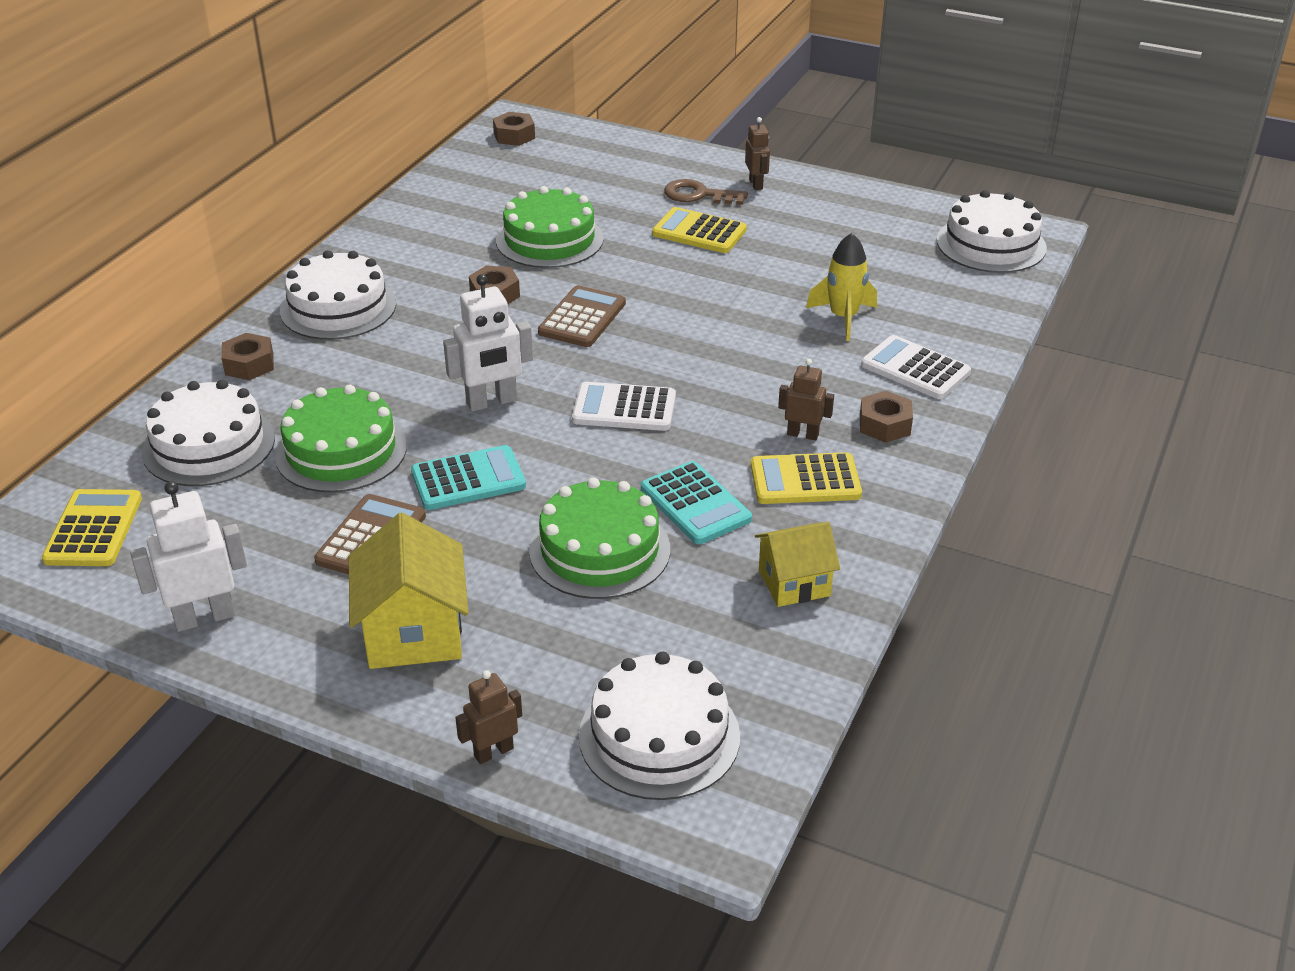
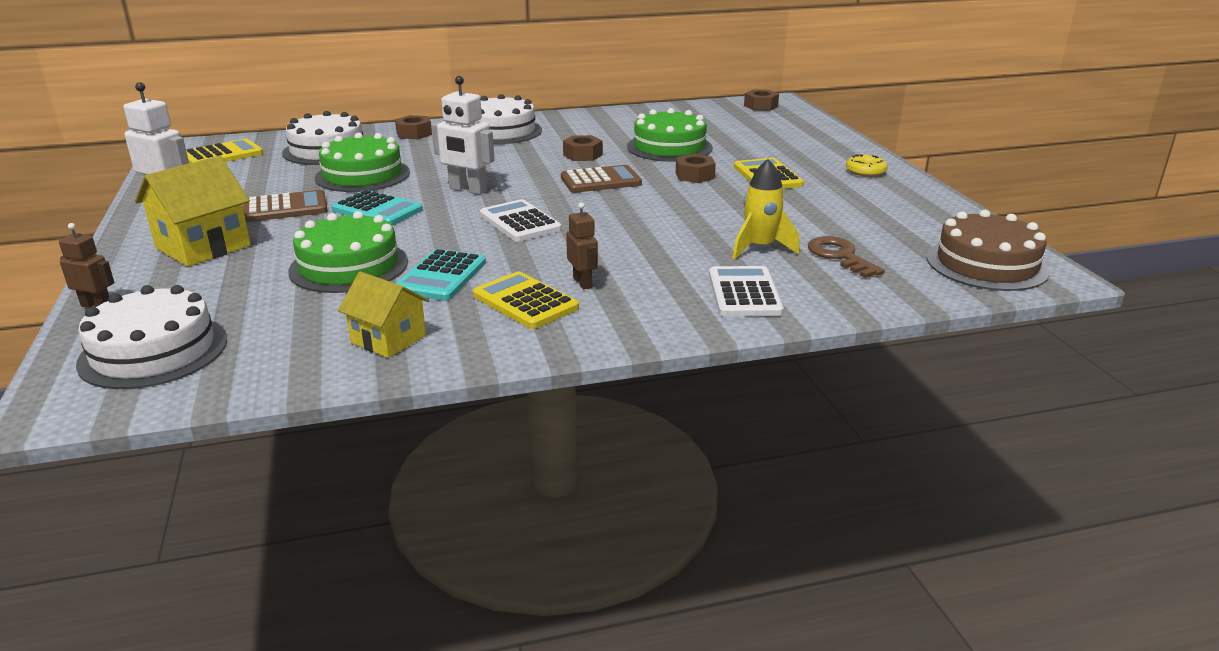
camera: 50 degrees right, 10 degrees down
brown key [664,179,748,205] -> brown key moved to [808,236,885,278]
brown robot [745,117,770,190] -> yellow donut [846,154,888,177]
brown nut [860,391,913,443] -> brown nut moved to [676,154,716,183]
white cake [937,190,1047,273] -> brown cake [927,210,1050,291]

